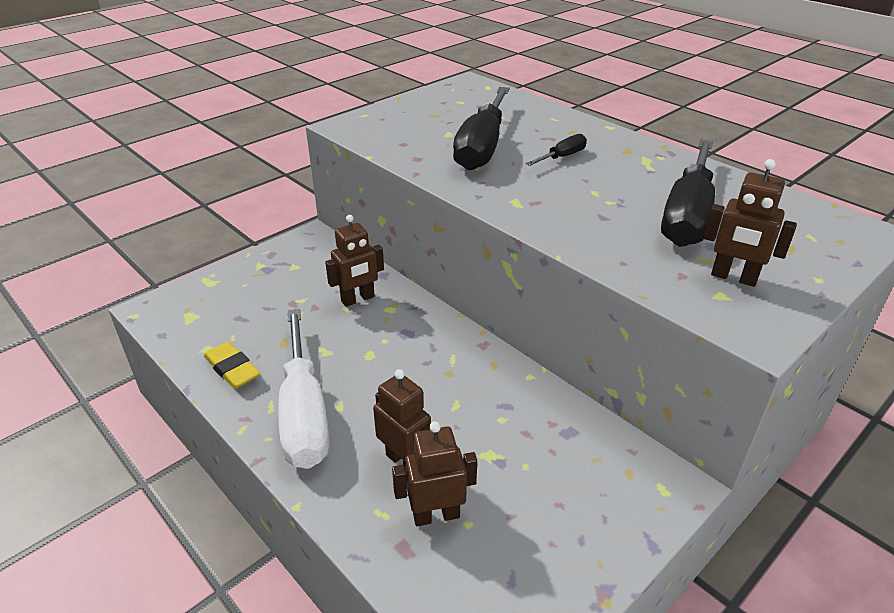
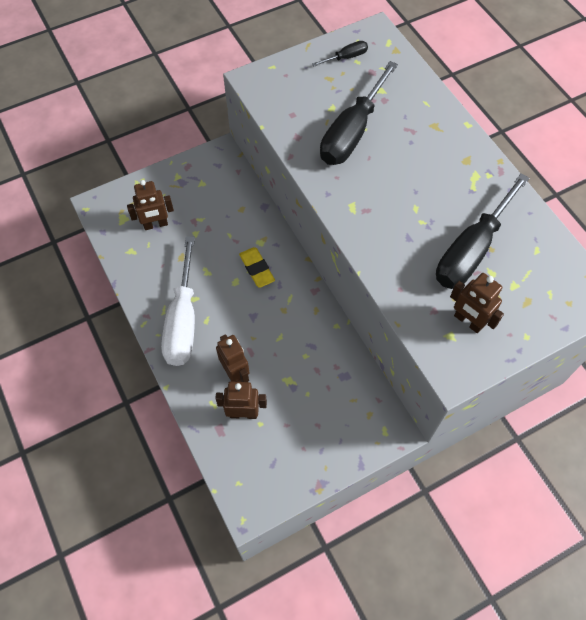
camera: 15 degrees right, 25 degrees up
yellow eraser [204,342,260,389] -> yellow eraser moved to [239,247,275,288]
brown robot [325,215,384,307] -> brown robot moved to [127,180,174,230]
black screwdriver [526,134,587,166] -> black screwdriver moved to [312,41,368,66]

